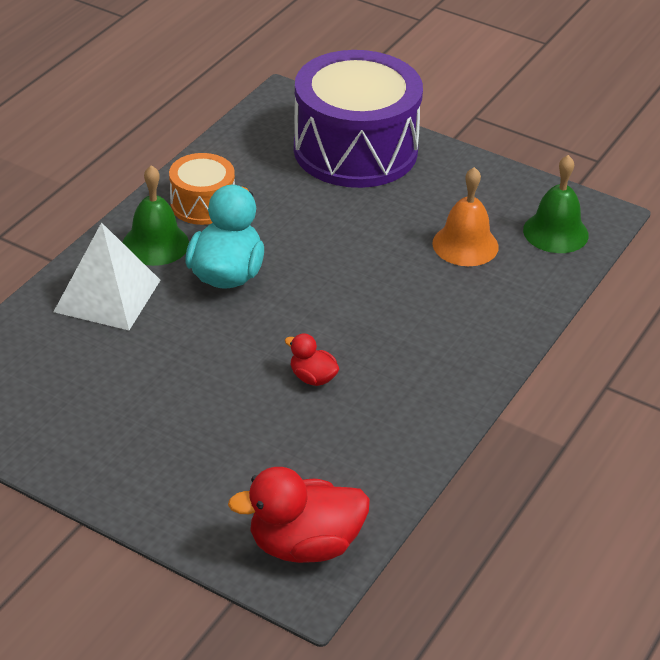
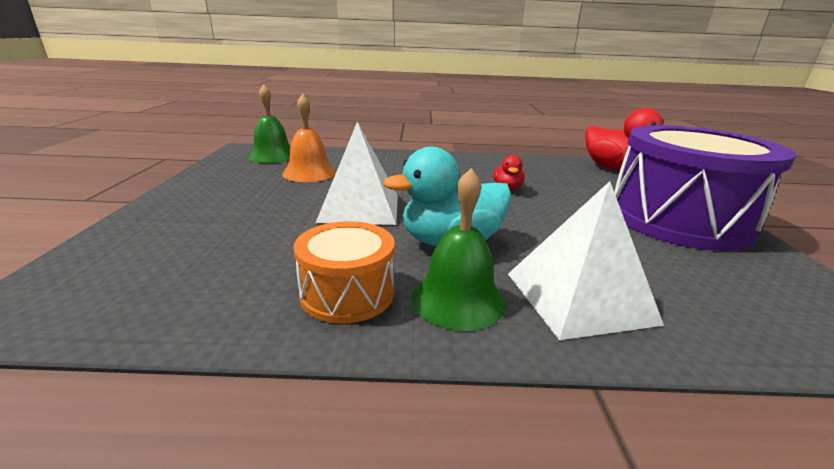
camera: 120 degrees left, 15 degrees down
purple drum [294,50,423,188] -> purple drum moved to [614,125,796,251]
none -> white pyramid [316,122,398,225]

